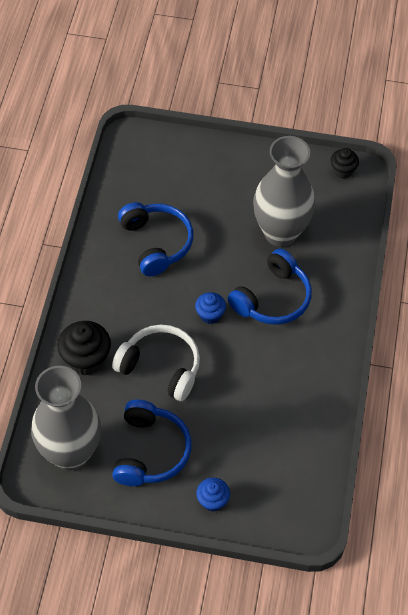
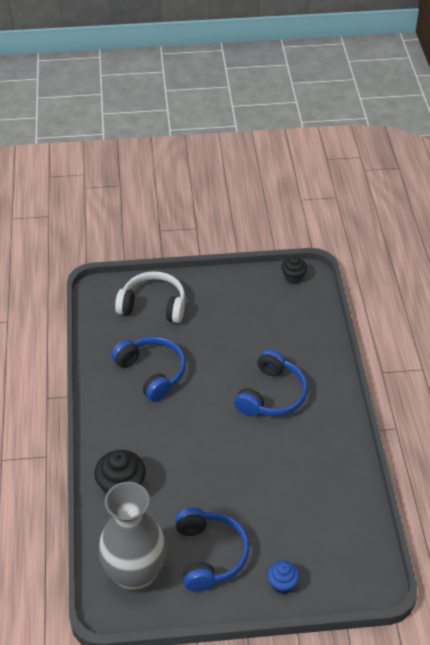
camera: 15 degrees left, 10 degrees down
white headphones [112,325,200,401] -> white headphones moved to [115,271,185,323]
blue cupcake [195,292,226,324] -> none
grey vase [253,136,315,247] -> none

